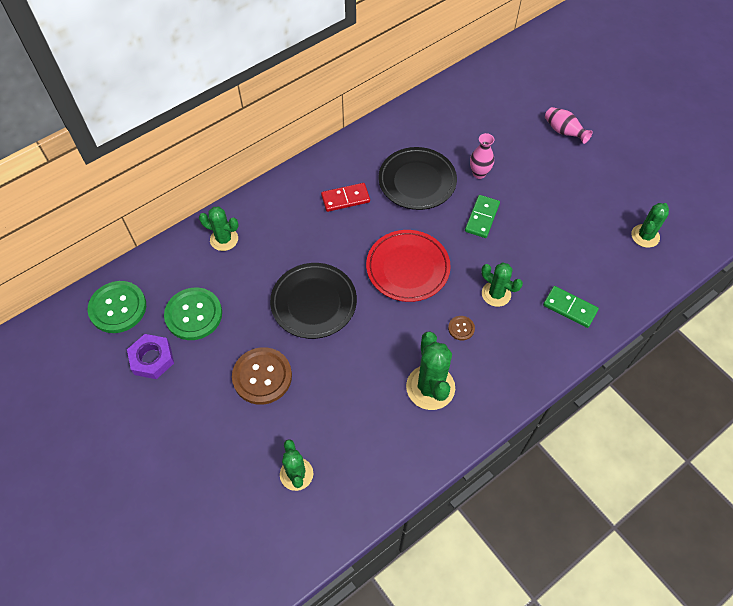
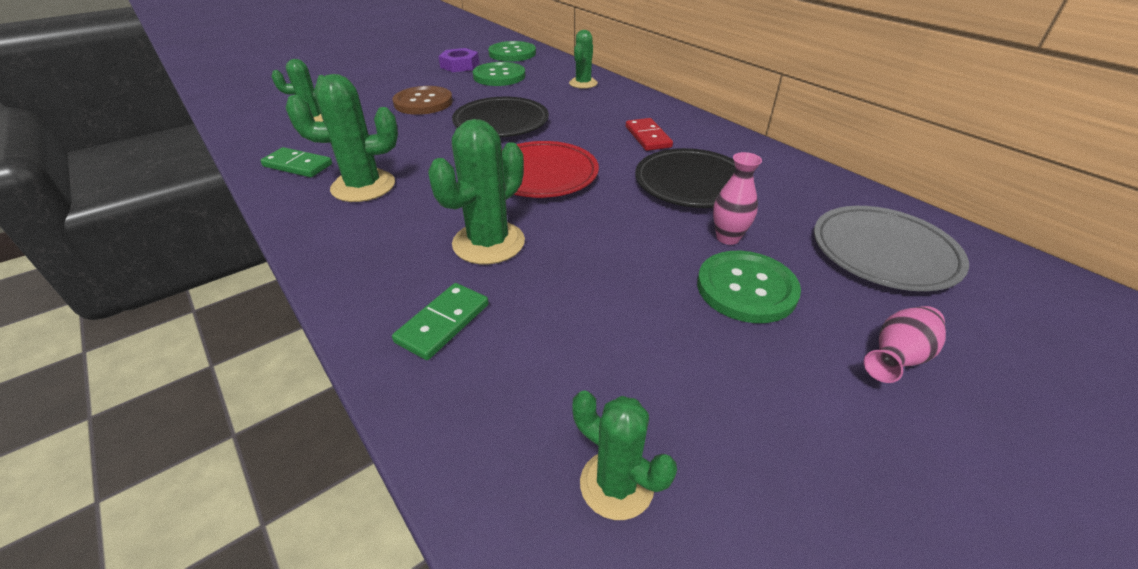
camera: 90 degrees right, 20 degrees down
brown button [448,316,475,340] -> none
green domino [465,195,500,238] -> green domino moved to [260,147,332,177]
green cactus [481,263,523,307] -> green cactus [428,119,525,264], size x1.55
none -> green button [697,251,801,323]
none -> grey plate [814,206,969,291]

